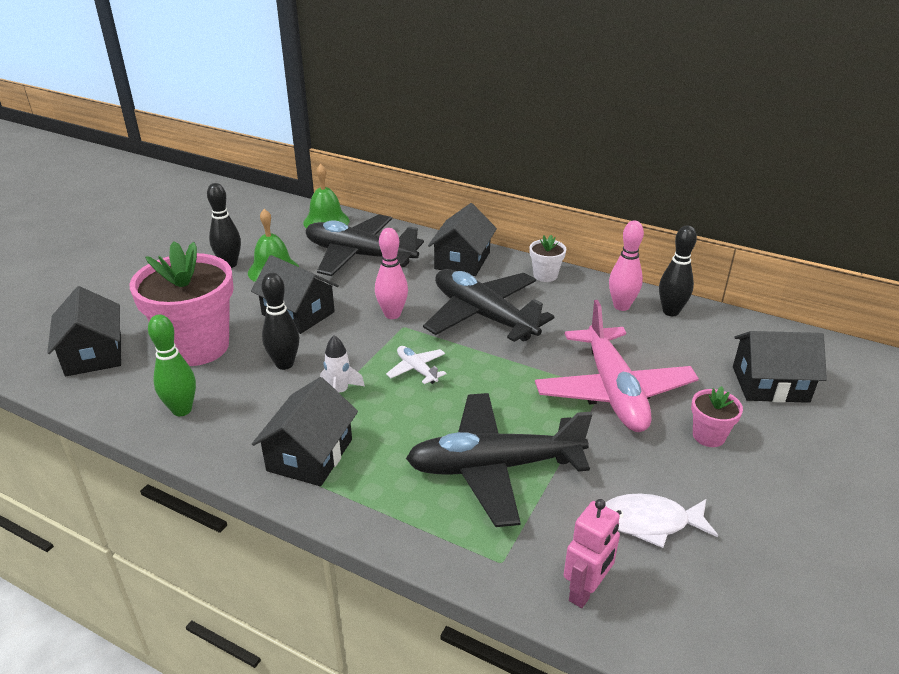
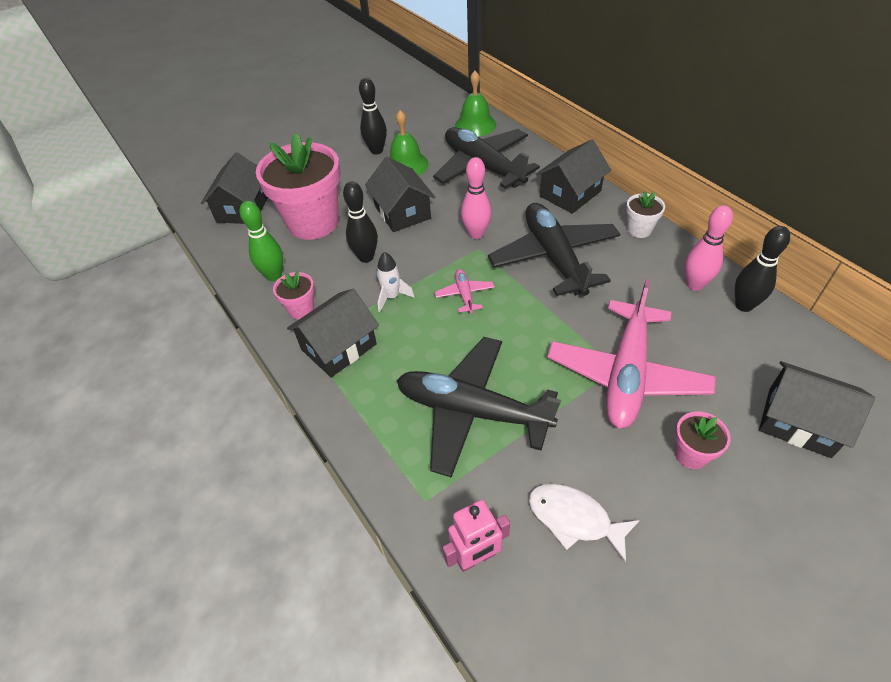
camera: 30 degrees right, 15 degrees up
white plane [386,346,446,384] -> pink plane [434,269,495,313]
none -> pink flower pot [273,271,314,319]

